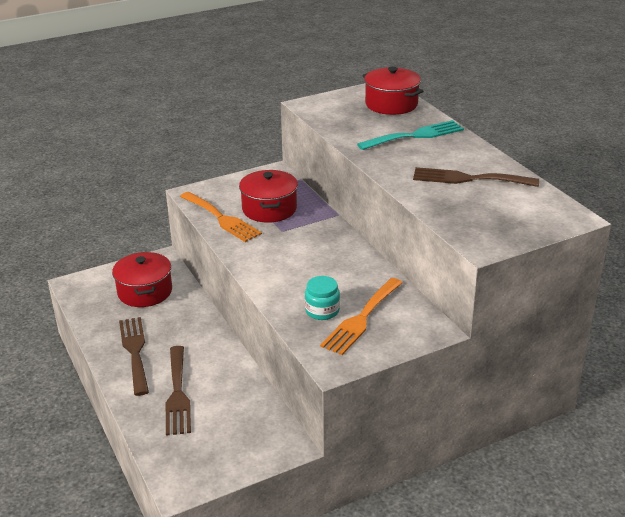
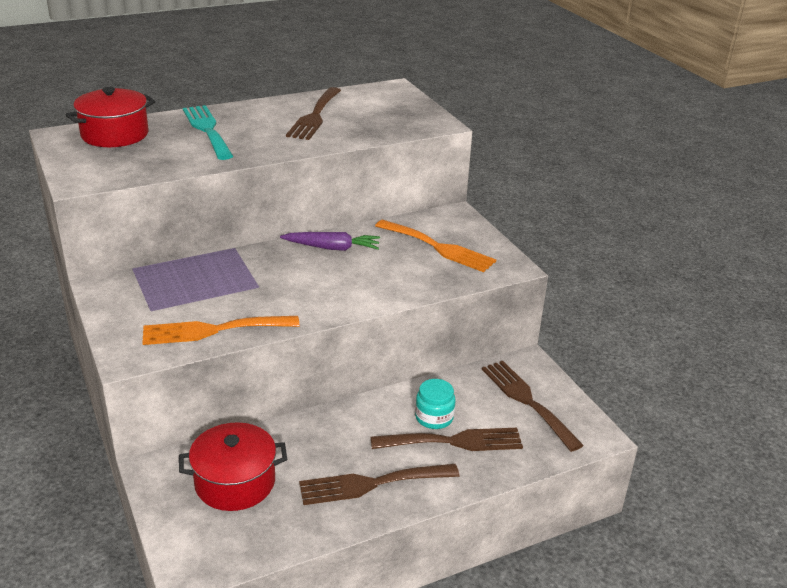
camera: 90 degrees left, 0 degrees up
orange fork [180,192,262,242] -> orange fork turned 150 degrees counterclockwise [142,316,299,345]
red pot [239,170,298,223] -> none
turquoise jar [305,276,340,320] -> turquoise jar moved to [415,379,455,429]
none -> purple carrot [280,232,380,251]
none -> brown fork [482,361,584,452]

